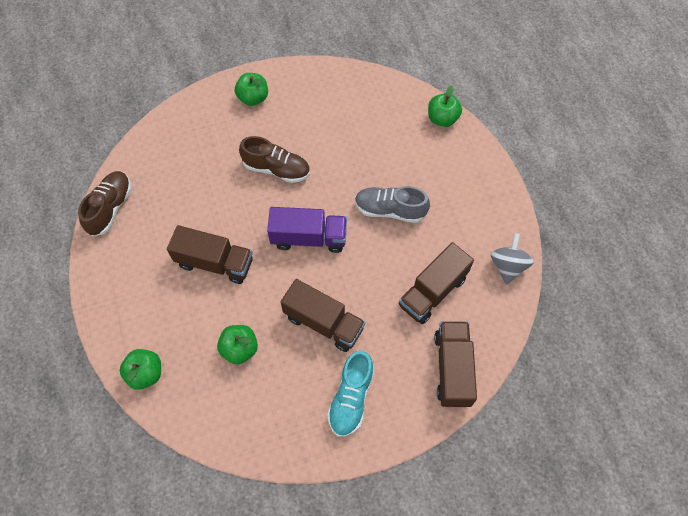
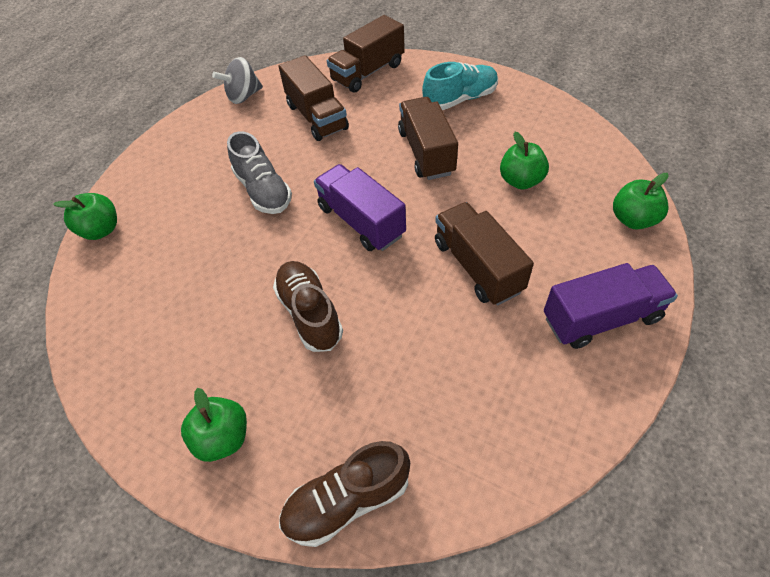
camera: 130 degrees left, 10 degrees down
brown shoe [78,171,132,236] -> brown shoe moved to [279,441,410,547]
brown truck [399,242,474,324] -> brown truck turned 60 degrees clockwise [279,55,349,141]
none -> purple truck [544,263,678,349]

